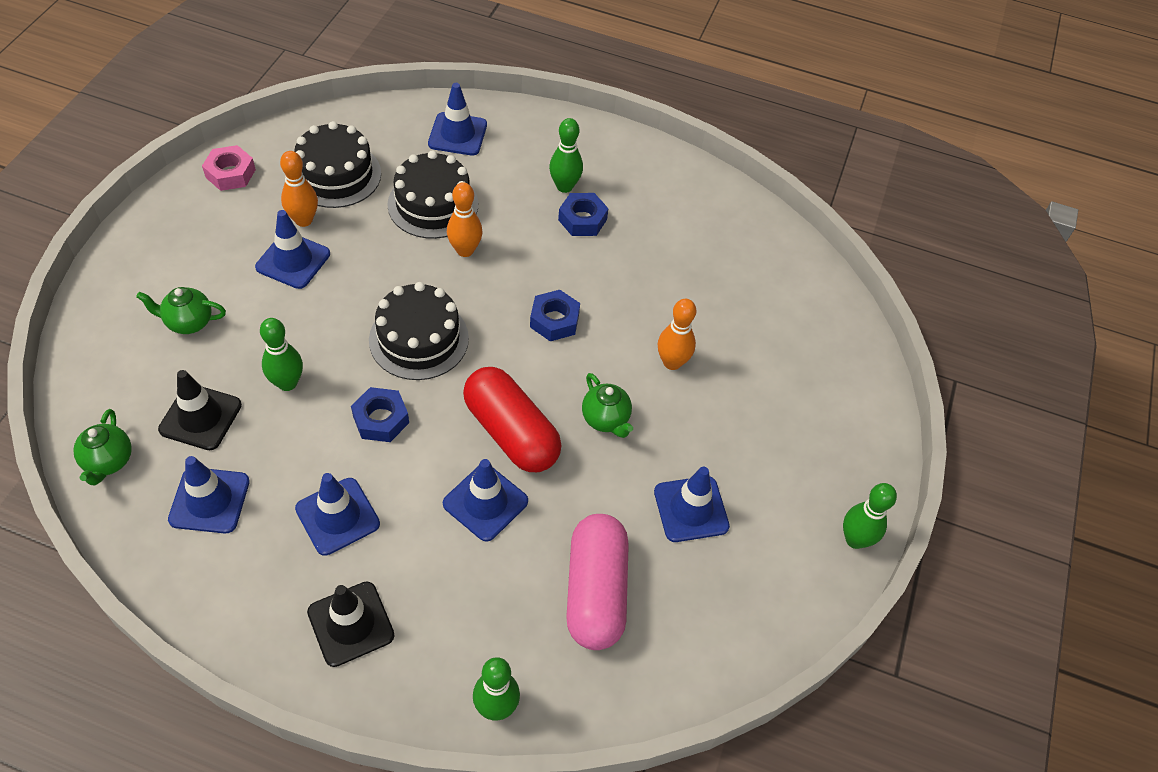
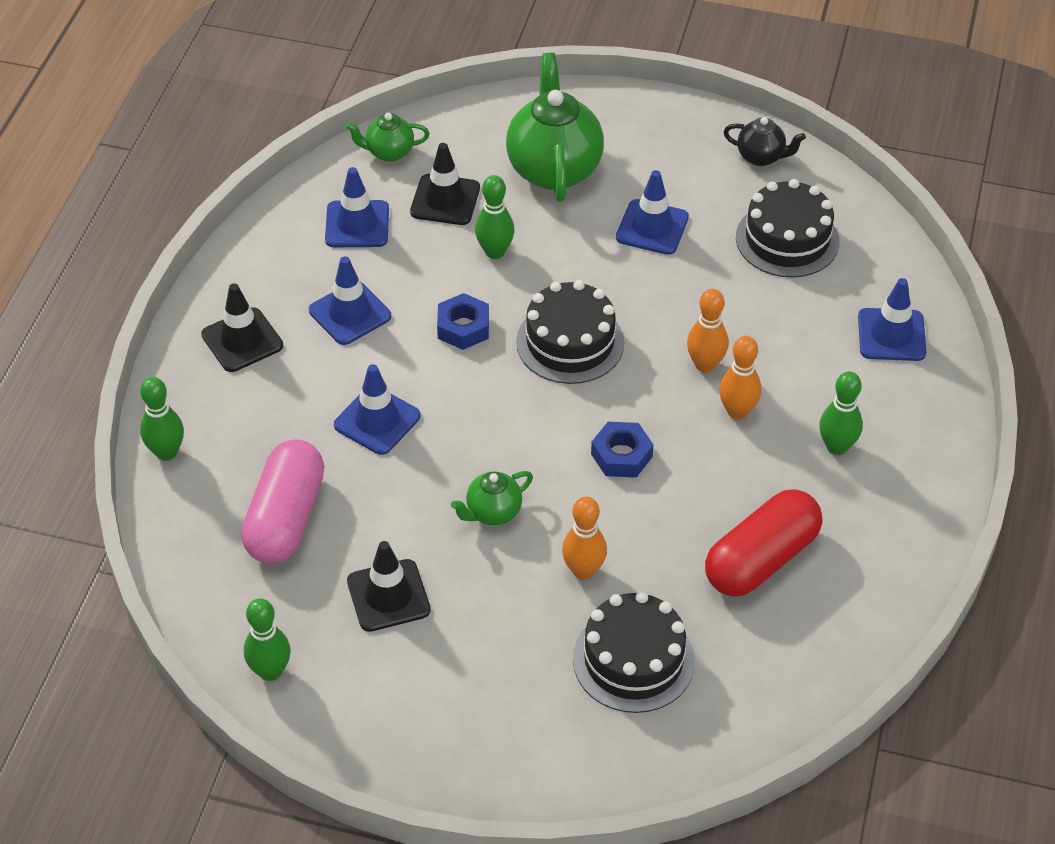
camera: 90 degrees right, 5 degrees down
green teapot [136,287,226,334] -> green teapot [506,53,604,202], size x2.00
pink nut [202,145,256,191] -> black teapot [724,117,806,166]
orange bowling pin [280,151,318,227] -> orange bowling pin moved to [719,336,762,420]
black cake [387,150,478,239] -> black cake moved to [573,591,695,713]
red capsule [463,367,562,472] -> red capsule moved to [705,489,822,597]
blue nut [558,193,609,236] -> none
pink capsule [566,514,629,650] -> pink capsule turned 75 degrees counterclockwise [241,439,324,564]
blue traffic cone [654,467,730,542] -> black traffic cone [347,541,430,632]
green bowling pin [843,483,897,549] -> green bowling pin moved to [244,598,291,681]

